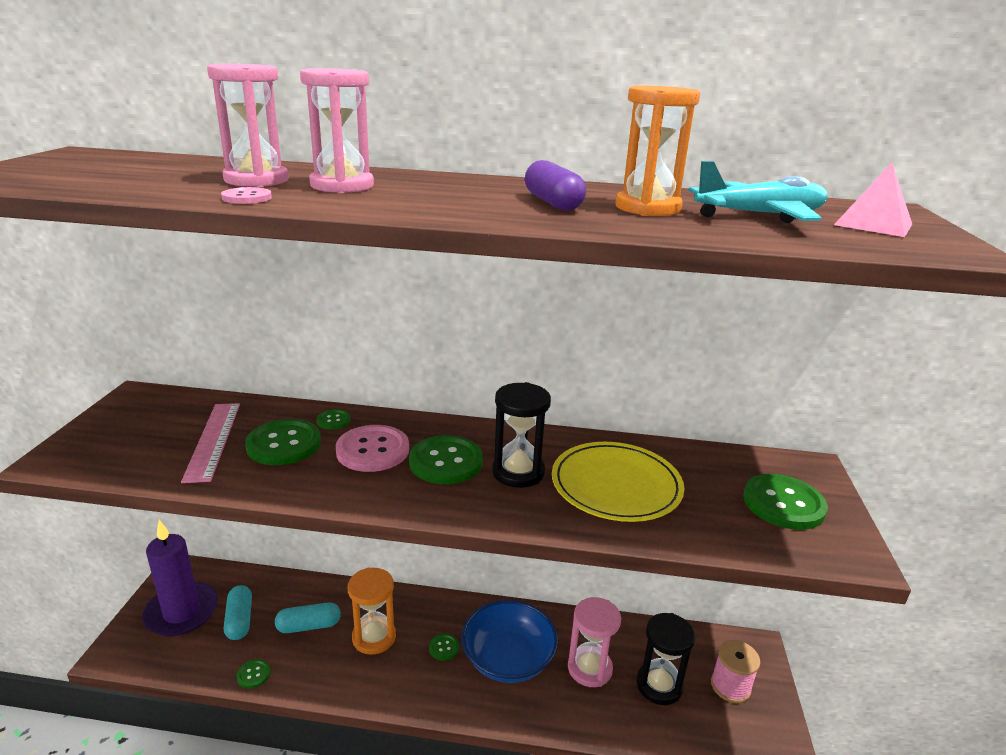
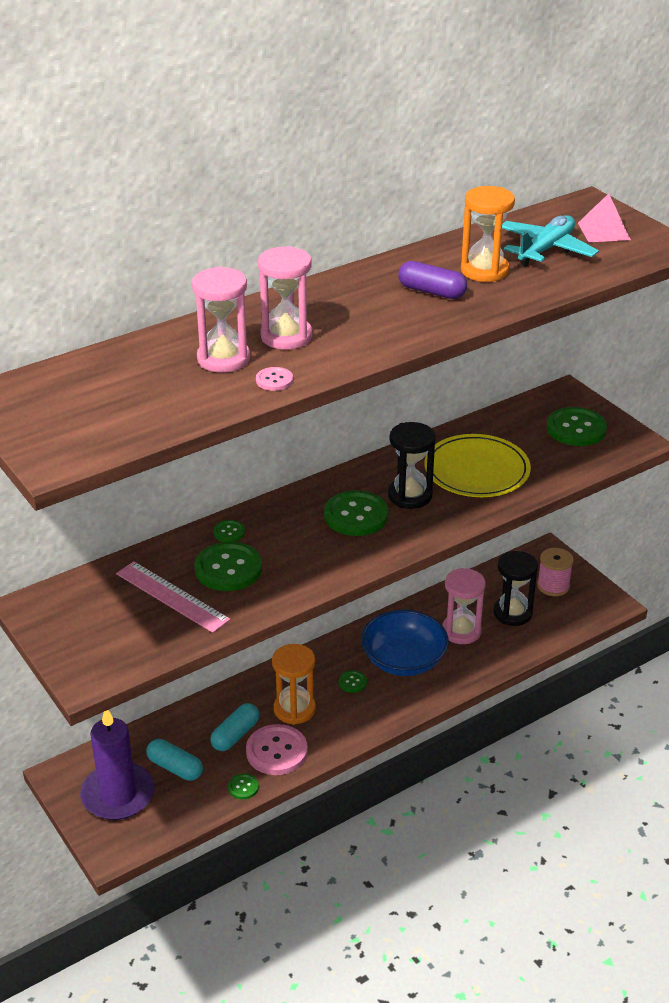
camera: 40 degrees left, 10 degrees up
pink button [336,425,409,472] -> pink button moved to [246,724,308,775]

